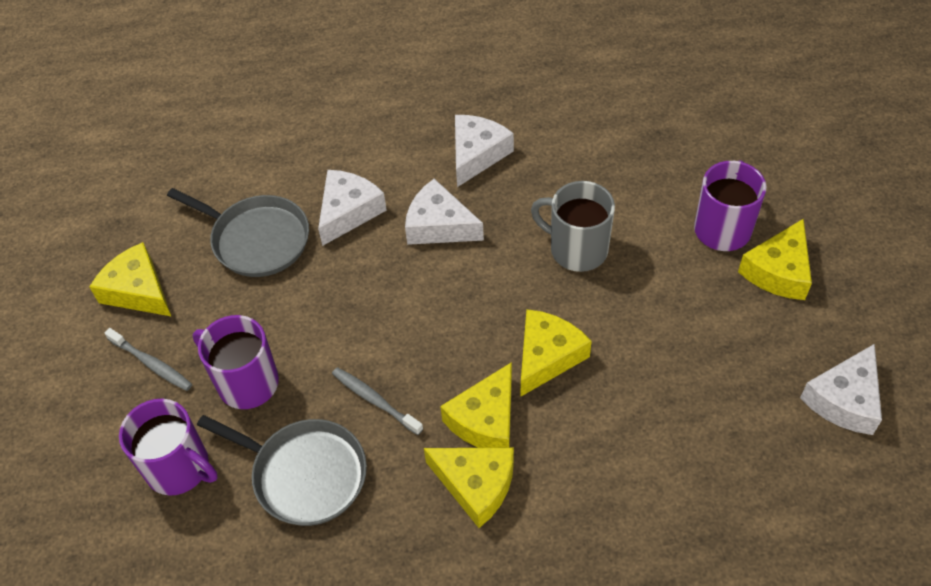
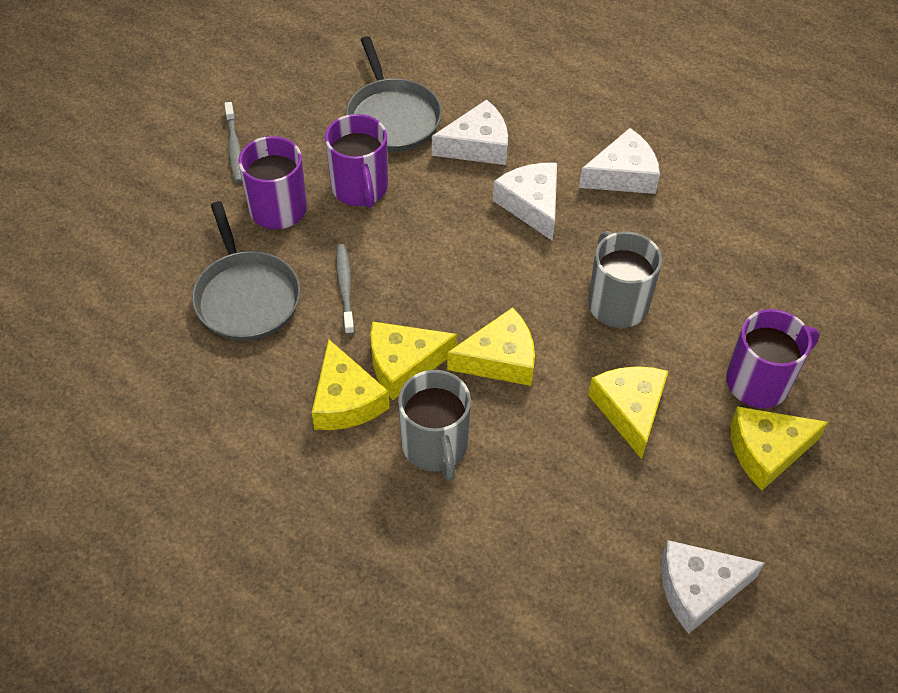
camera: 40 degrees right, 0 degrees up
yellow cheese [89,242,172,317] -> yellow cheese moved to [588,366,669,459]
purple mug [119,399,218,496] -> purple mug moved to [325,114,388,208]
none -> grey mug [398,370,471,481]

